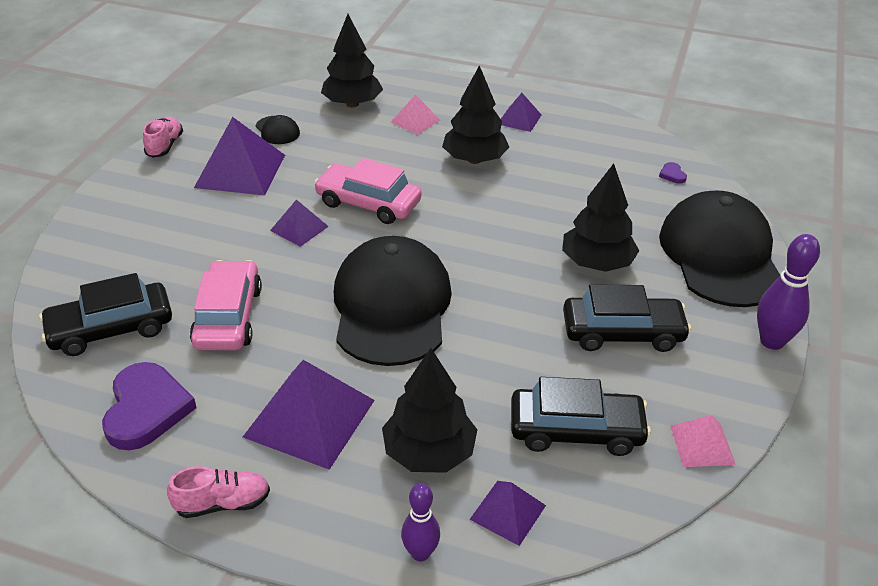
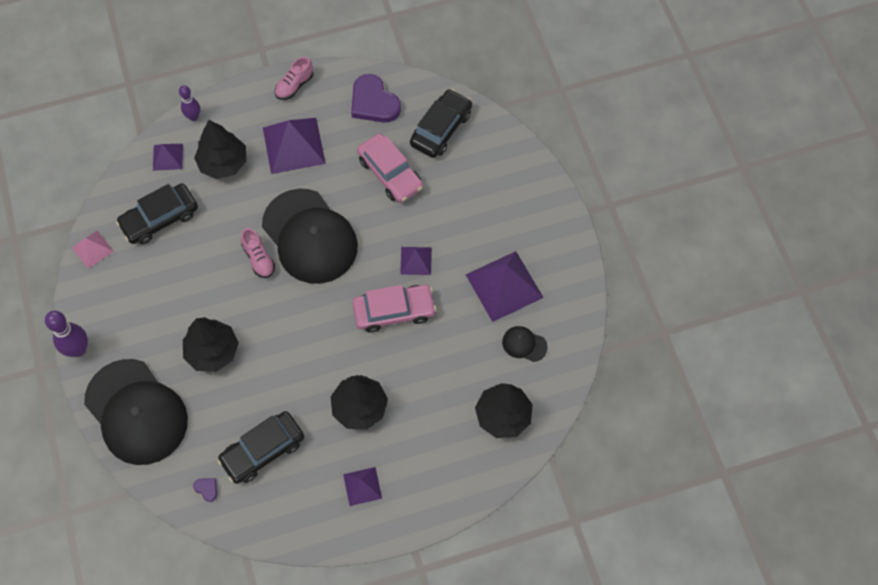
camera: 145 degrees right, 25 degrees up
pink shoe [143,117,183,158] -> pink shoe moved to [241,228,275,278]
pink pyramid [391,94,440,135] -> none
black car [563,284,691,352] -> black car moved to [217,411,304,484]

